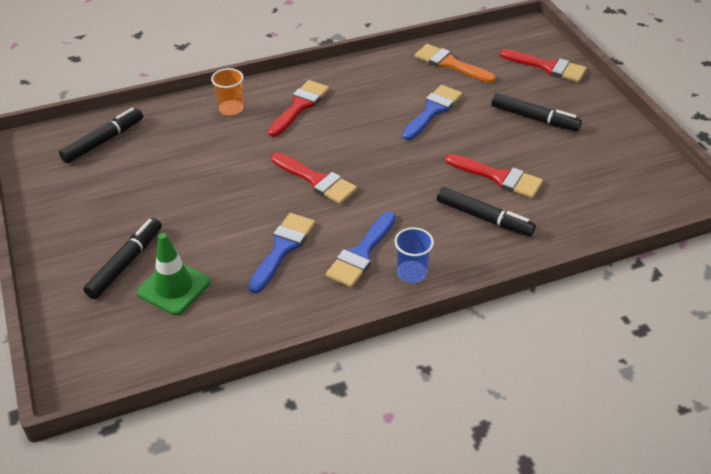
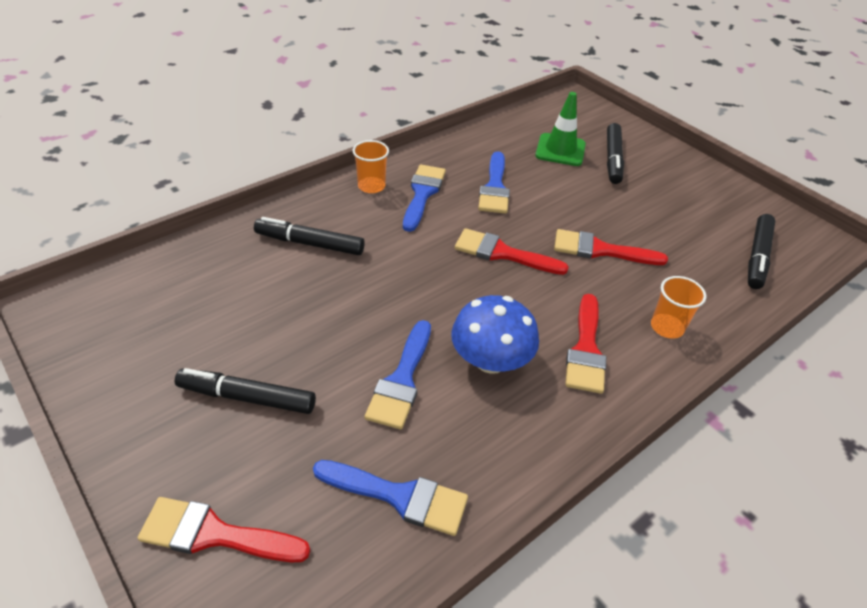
camera: 160 degrees right, 0 degrees up
blue cup [394,227,434,283] -> orange cup [352,140,389,193]
orange brush [415,44,496,83] -> blue brush [313,460,468,536]
red brush [445,154,543,198] -> red brush moved to [554,229,668,265]
none -> blue mushroom [451,295,539,374]

